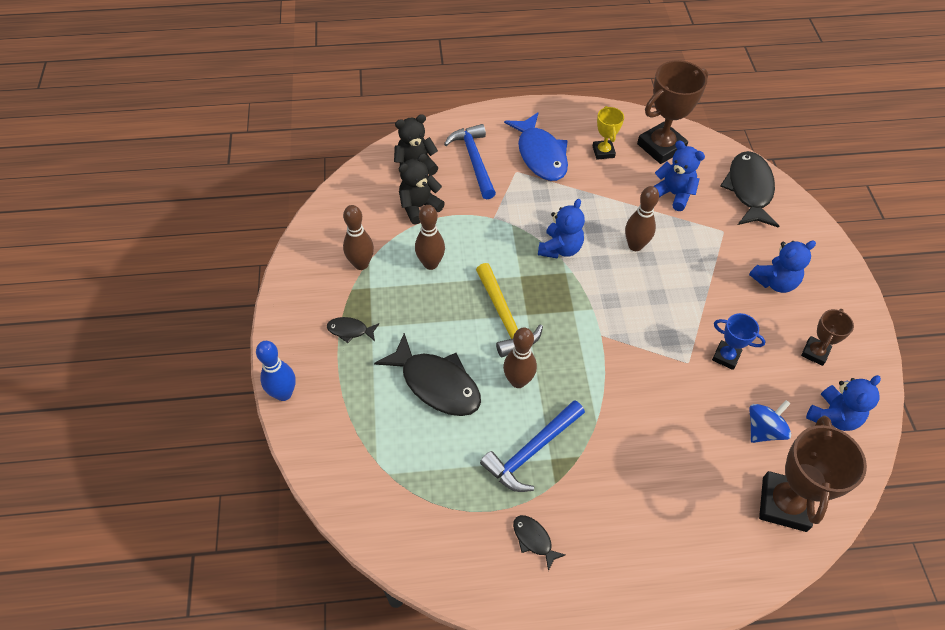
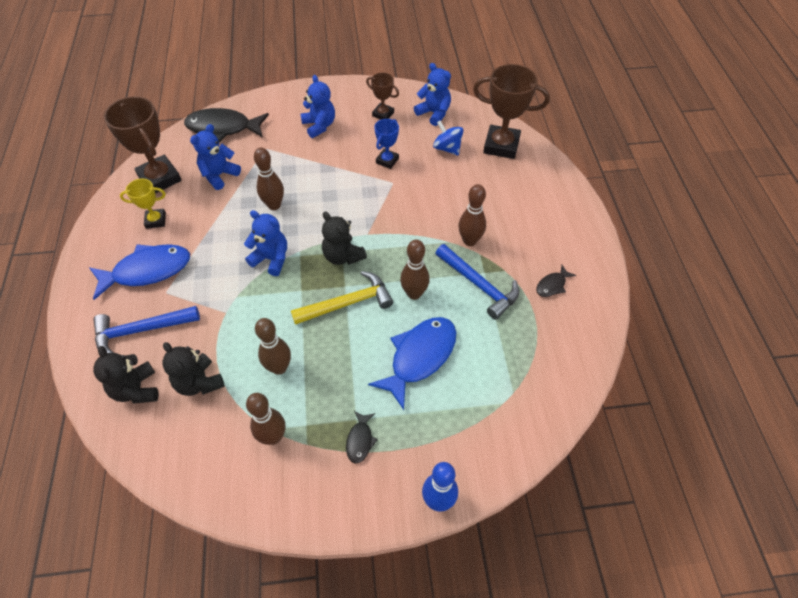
camera: 90 degrees left, 0 degrees up
black fish [374,333,481,416] -> blue fish [368,317,456,410]
none -> black teddy bear [322,212,367,265]
none -> brown bowling pin [458,184,486,246]

